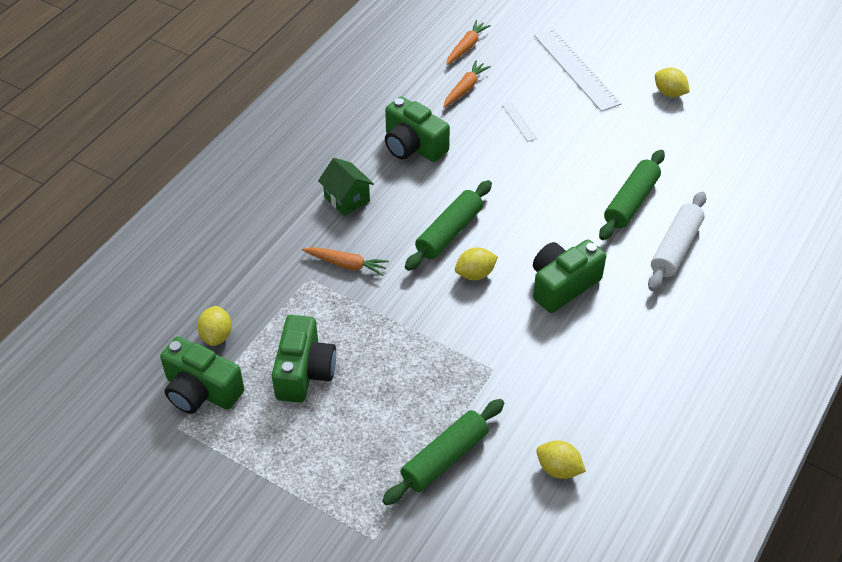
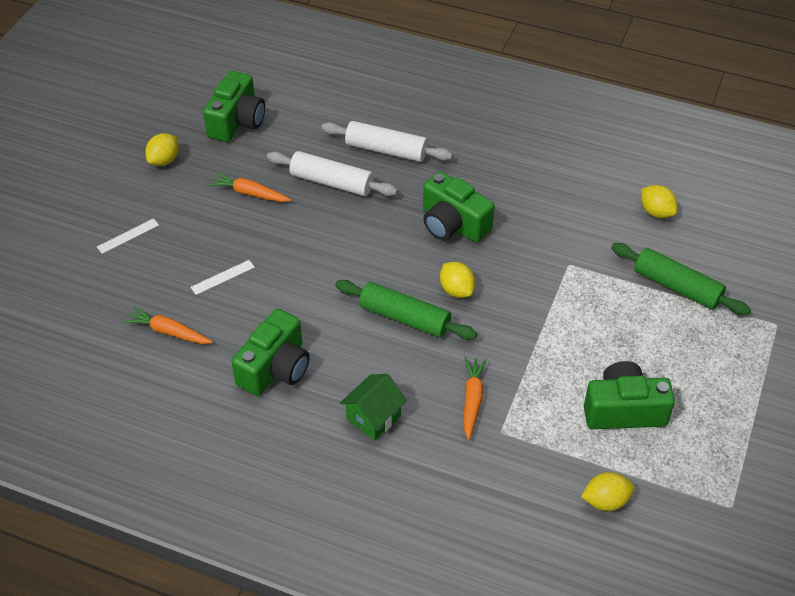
camera: 100 degrees left, 0 degrees up
green camera [160,337,244,414] -> green camera moved to [203,71,265,142]
orange carrot [447,20,491,65] -> orange carrot moved to [209,172,291,202]
white ruler [534,28,622,112] -> white ruler [97,218,159,254], size x0.43
yellow lemon [536,440,586,479] -> yellow lemon turned 60 degrees counterclockwise [641,185,677,218]
green rolling pin [599,150,665,240] -> white rolling pin [267,151,398,196]

